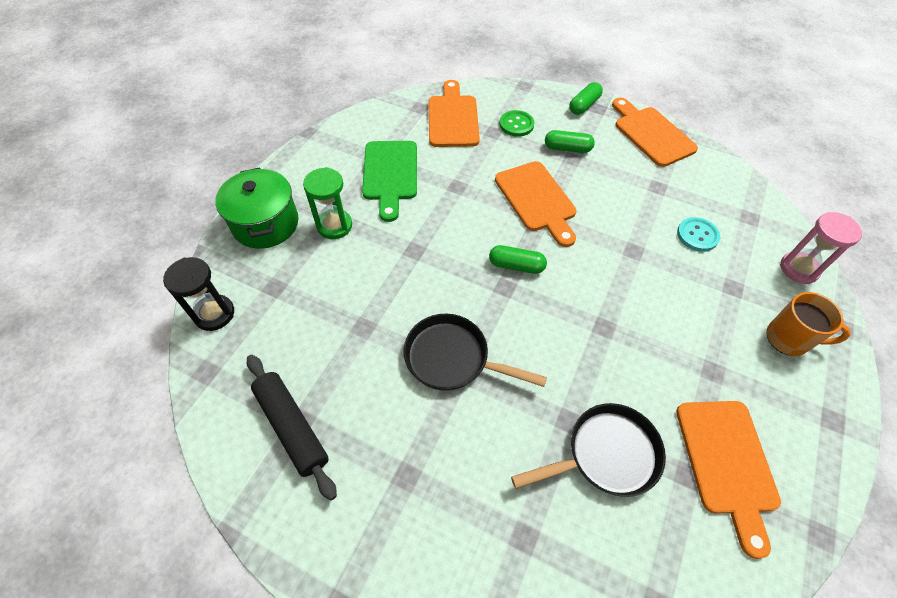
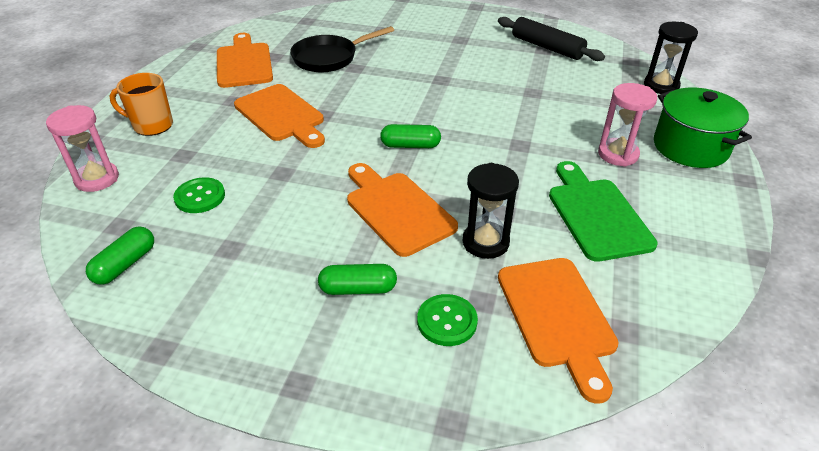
camera: 170 degrees right, 15 degrees down
green hourglass [303,167,352,239] -> pink hourglass [598,83,657,167]
black pan [403,314,547,391] -> none
green capsule [569,82,603,115] -> green capsule moved to [86,226,154,285]
orange cutting board [612,98,698,167] -> orange cutting board moved to [234,84,325,148]
turquoise button [677,217,720,252] -> green button [173,177,225,213]
none -> black hourglass [463,163,519,259]

